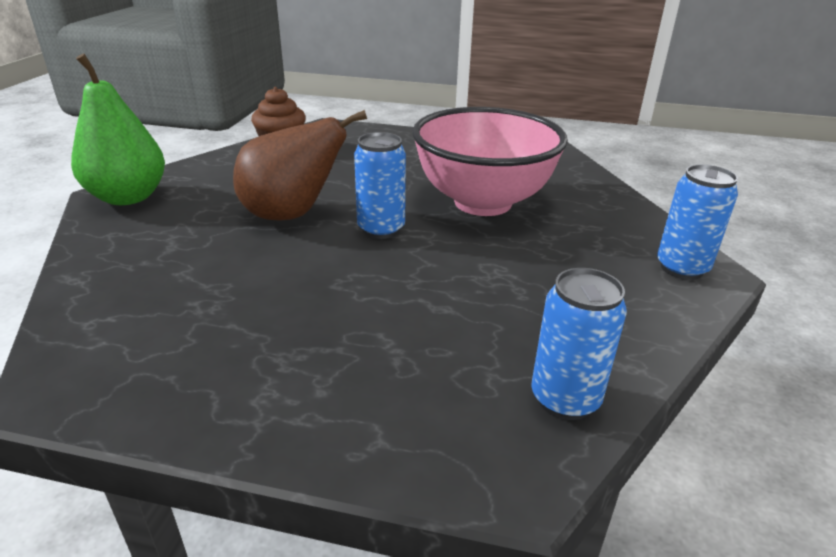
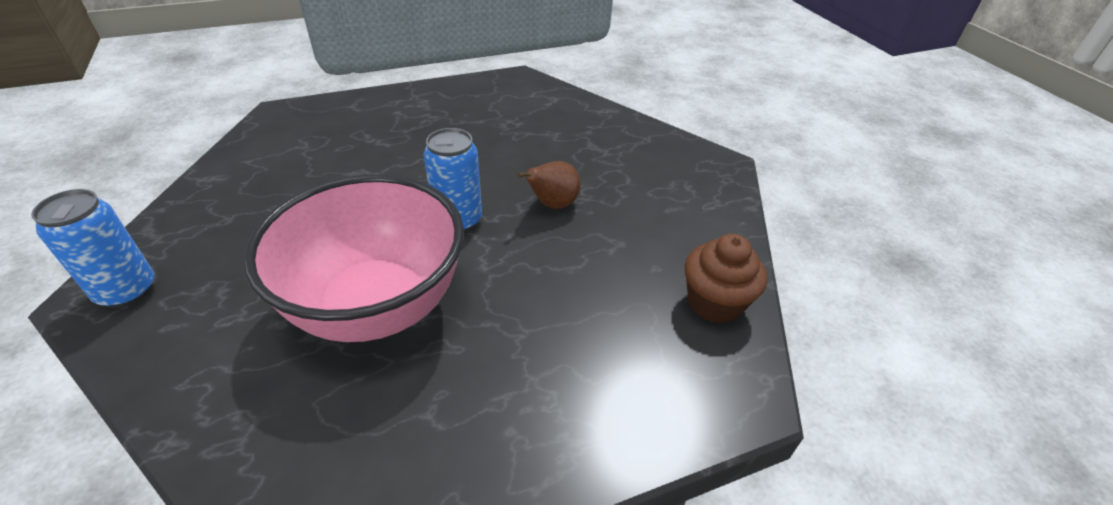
camera: 145 degrees right, 10 degrees up
green pear [71,54,165,205] -> none
brown pear [233,110,367,220] -> brown pear [517,161,581,209], size x0.55
blue can [531,268,627,420] -> none

